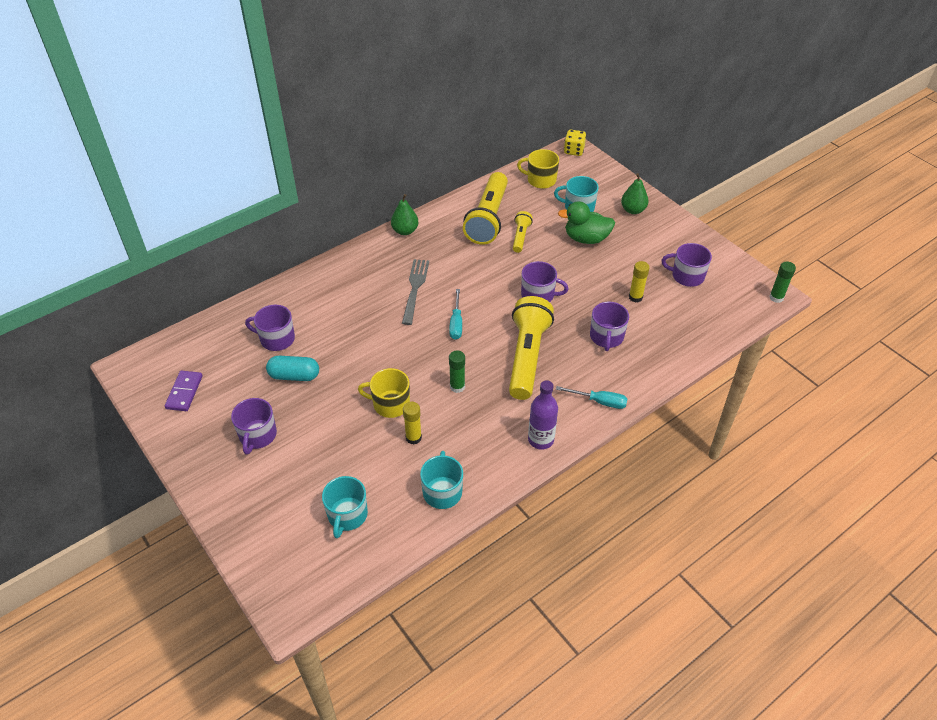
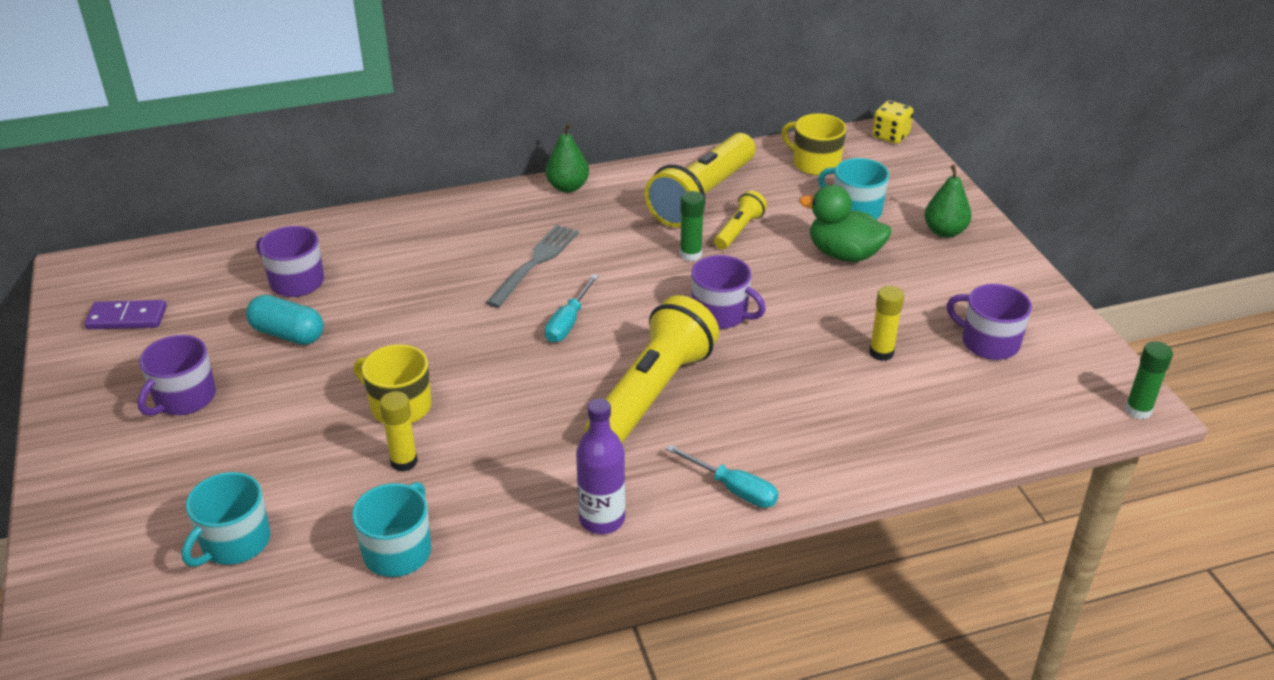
camera: 20 degrees right, 10 degrees down
purple domino [165,371,203,411] -> purple domino turned 60 degrees clockwise [84,300,167,329]
green glue stick [449,350,465,393] -> green glue stick moved to [680,191,705,261]
purple mug [590,302,629,351] -> none

